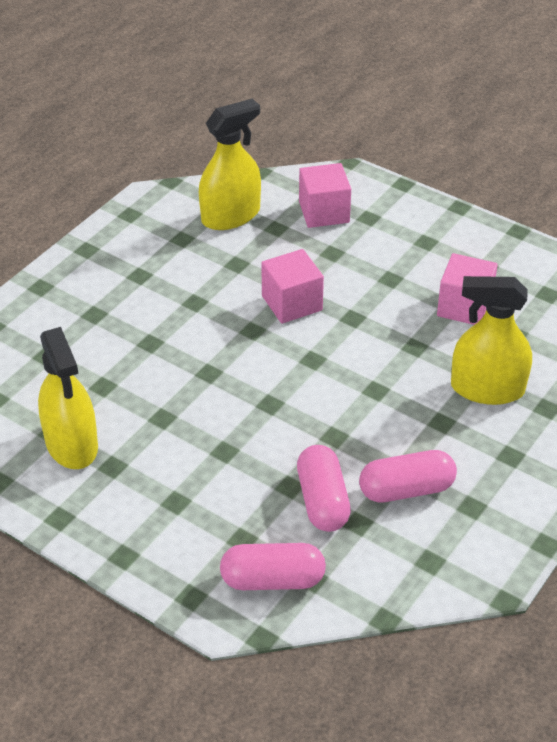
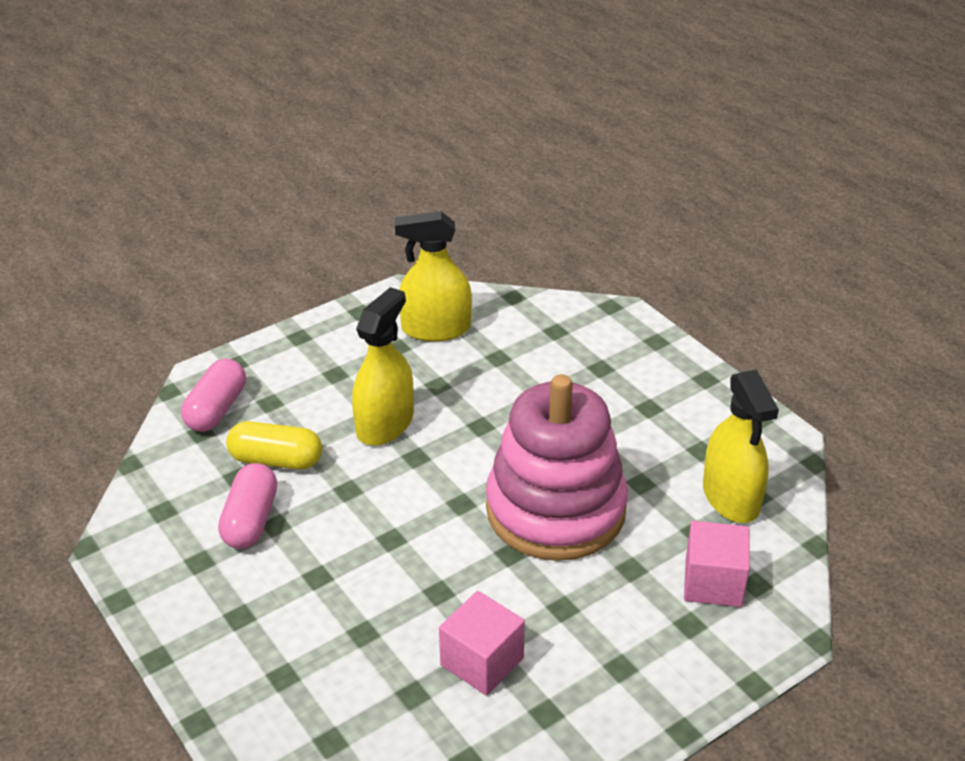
camera: 110 degrees right, 5 degrees down
pink cube [261,249,324,324] -> pink stacking toy [486,374,628,561]
pink capsule [297,445,351,532] -> yellow capsule [226,421,322,469]
yellow spray bottle [451,276,532,405] -> yellow spray bottle moved to [352,287,414,446]

